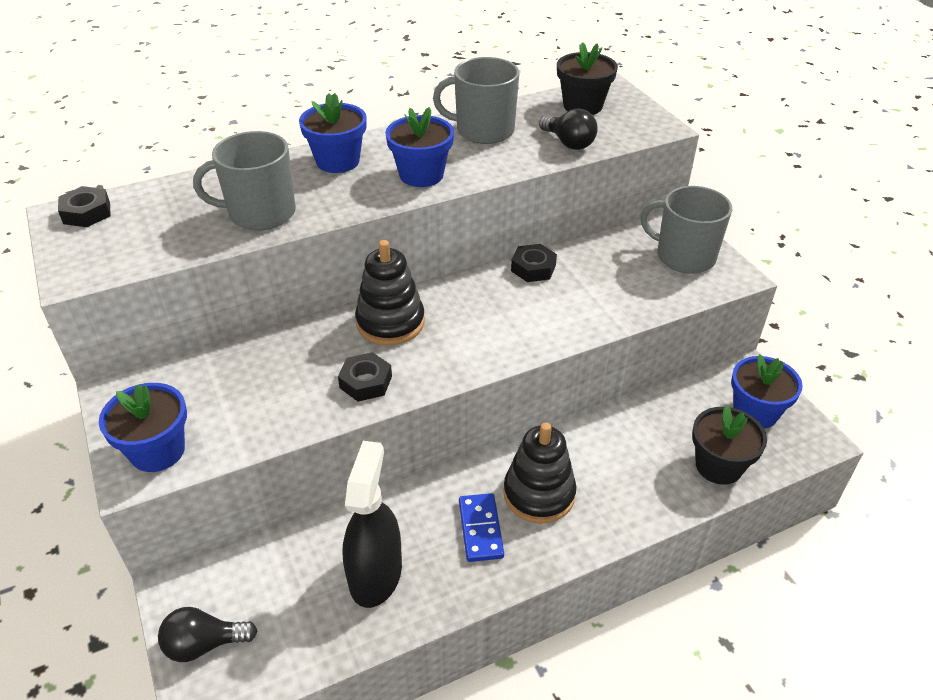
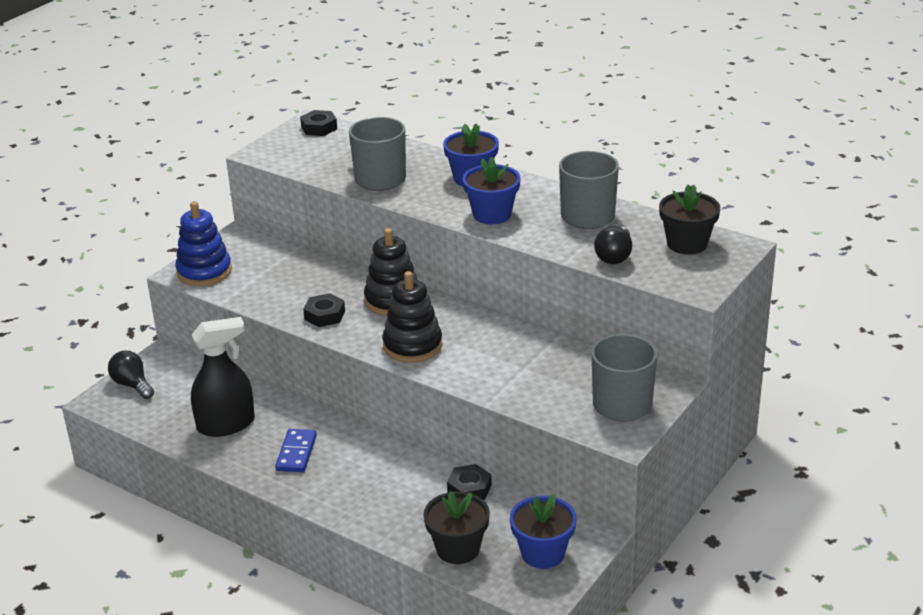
camera: 60 degrees right, 10 degrees down
blue flower pot [99,383,187,472] -> blue stacking toy [175,201,232,286]
blue domino [459,493,504,562] -> blue domino turned 45 degrees counterclockwise [275,429,317,472]
black stacking toy [503,422,576,524] -> black stacking toy moved to [382,271,442,363]
black nut [511,244,557,282] -> black nut moved to [447,464,492,500]

